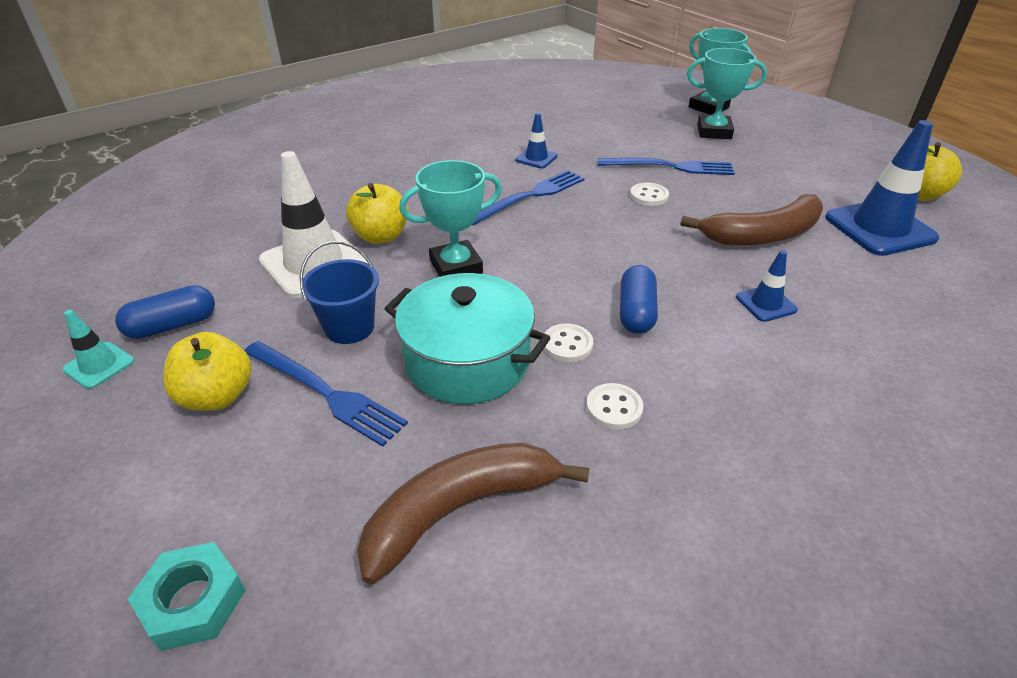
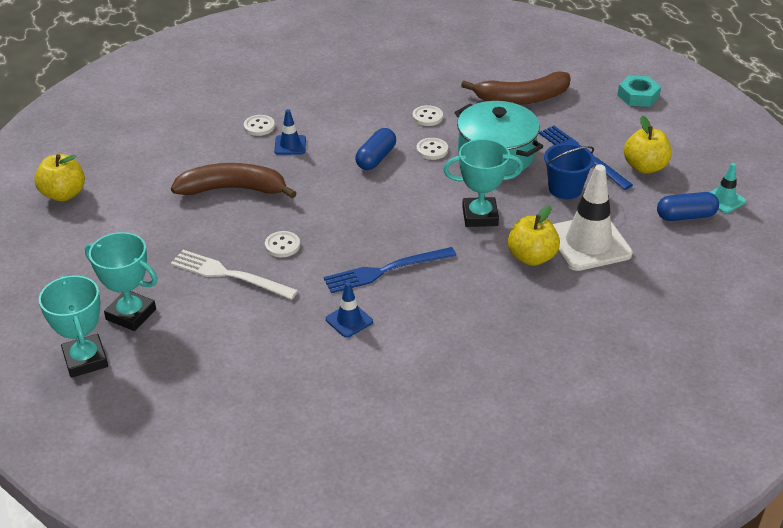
camera: 160 degrees left, 0 degrees up
blue fork [598,158,735,175] -> white fork [171,250,298,299]
blue traffic cone [825,120,939,256] -> none
none -> white button [244,115,275,136]

